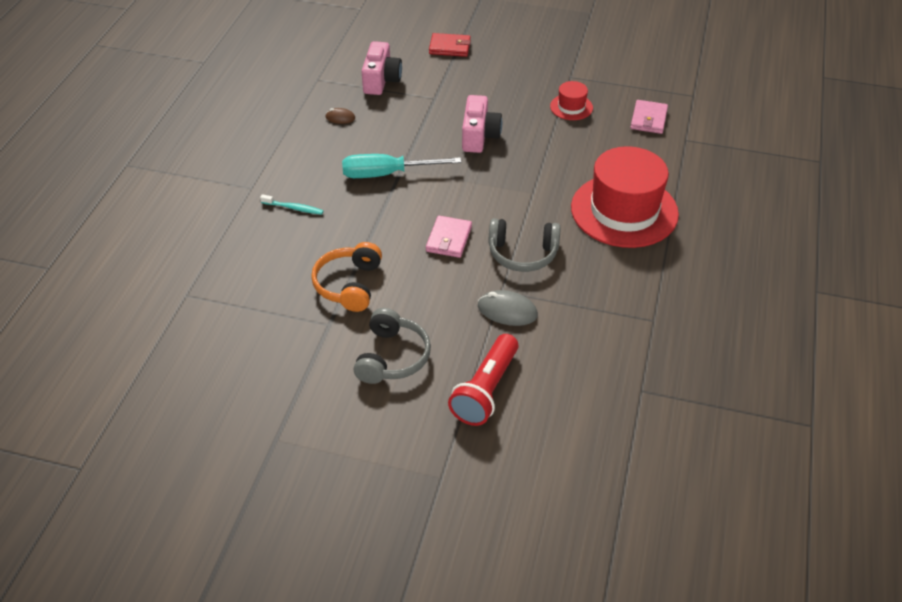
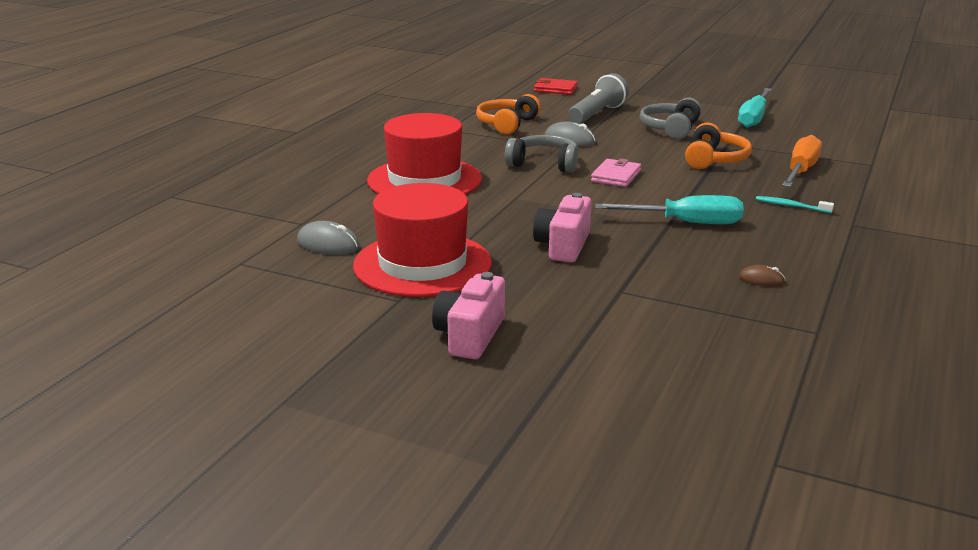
camera: 170 degrees left, 20 degrees down
pink camera [362,41,402,95] -> pink camera moved to [432,272,505,359]
red wallet [429,33,471,57] -> red wallet moved to [534,78,578,95]
red flashlight [448,334,518,426] -> grey flashlight [568,73,629,124]
red hat [550,81,593,120] -> red hat [353,183,492,297], size x2.23
pink wallet [630,100,668,134] -> grey mouse [297,221,360,255]
none -> orange headphones [476,94,541,135]
none -> turquoise screwdriver [738,88,772,128]
none -> orange screwdriver [782,135,822,187]

